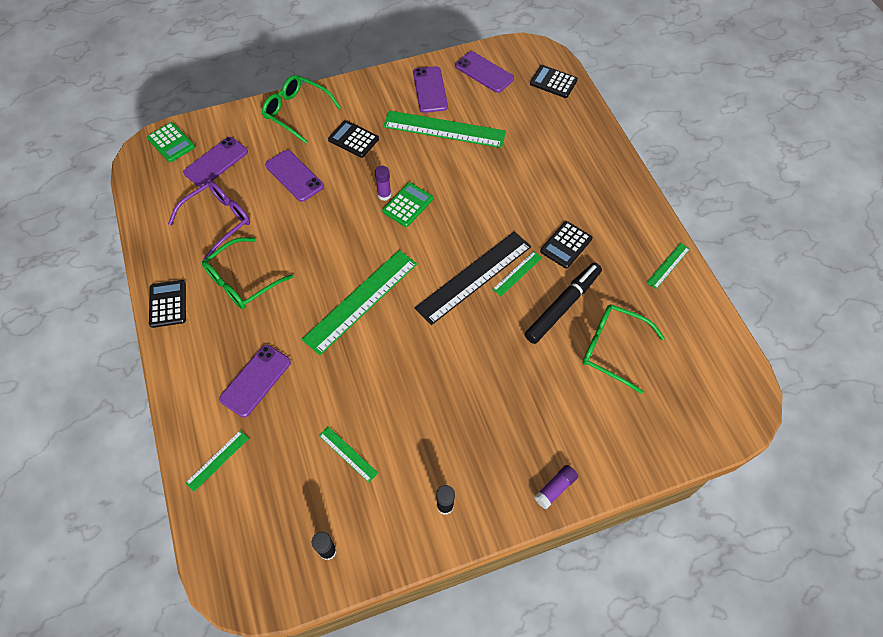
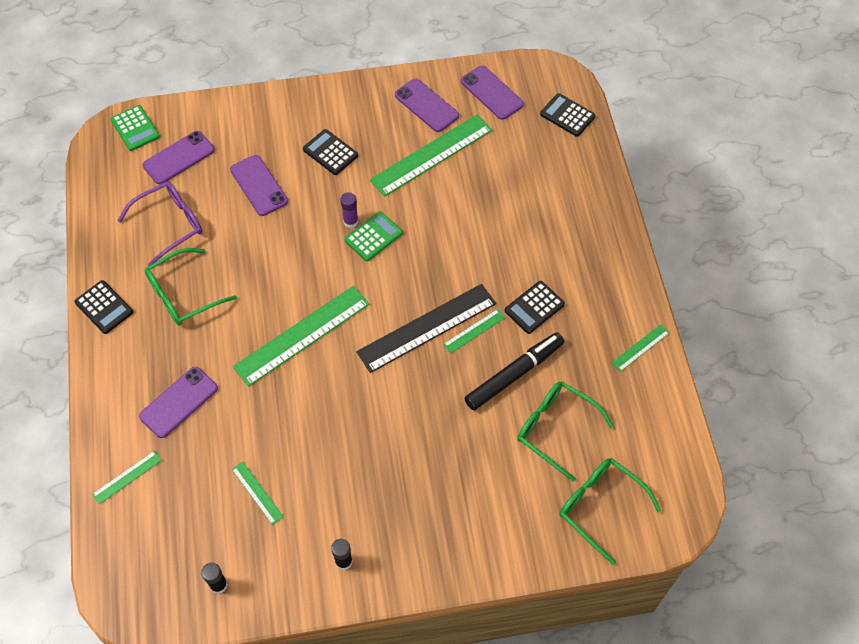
camera: 10 degrees right, 0 degrees up
black calculator [149,280,186,328] -> black calculator turned 135 degrees clockwise [74,280,133,334]
green glasses [262,75,341,143] -> green glasses moved to [559,458,661,565]
green ruler [383,110,506,148] -> green ruler turned 60 degrees counterclockwise [370,114,493,197]
purple phone [413,66,448,113] -> purple phone turned 45 degrees counterclockwise [395,78,459,132]
purple glue stick [534,465,578,509] -> none

